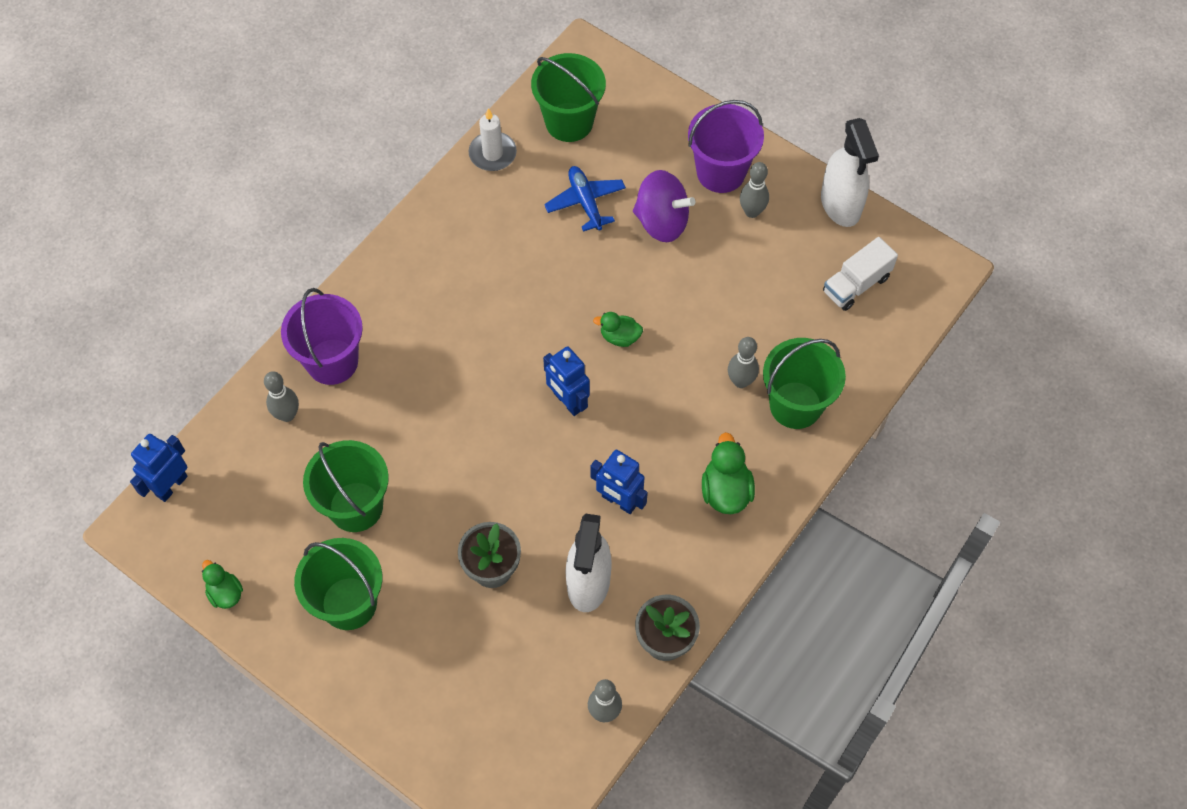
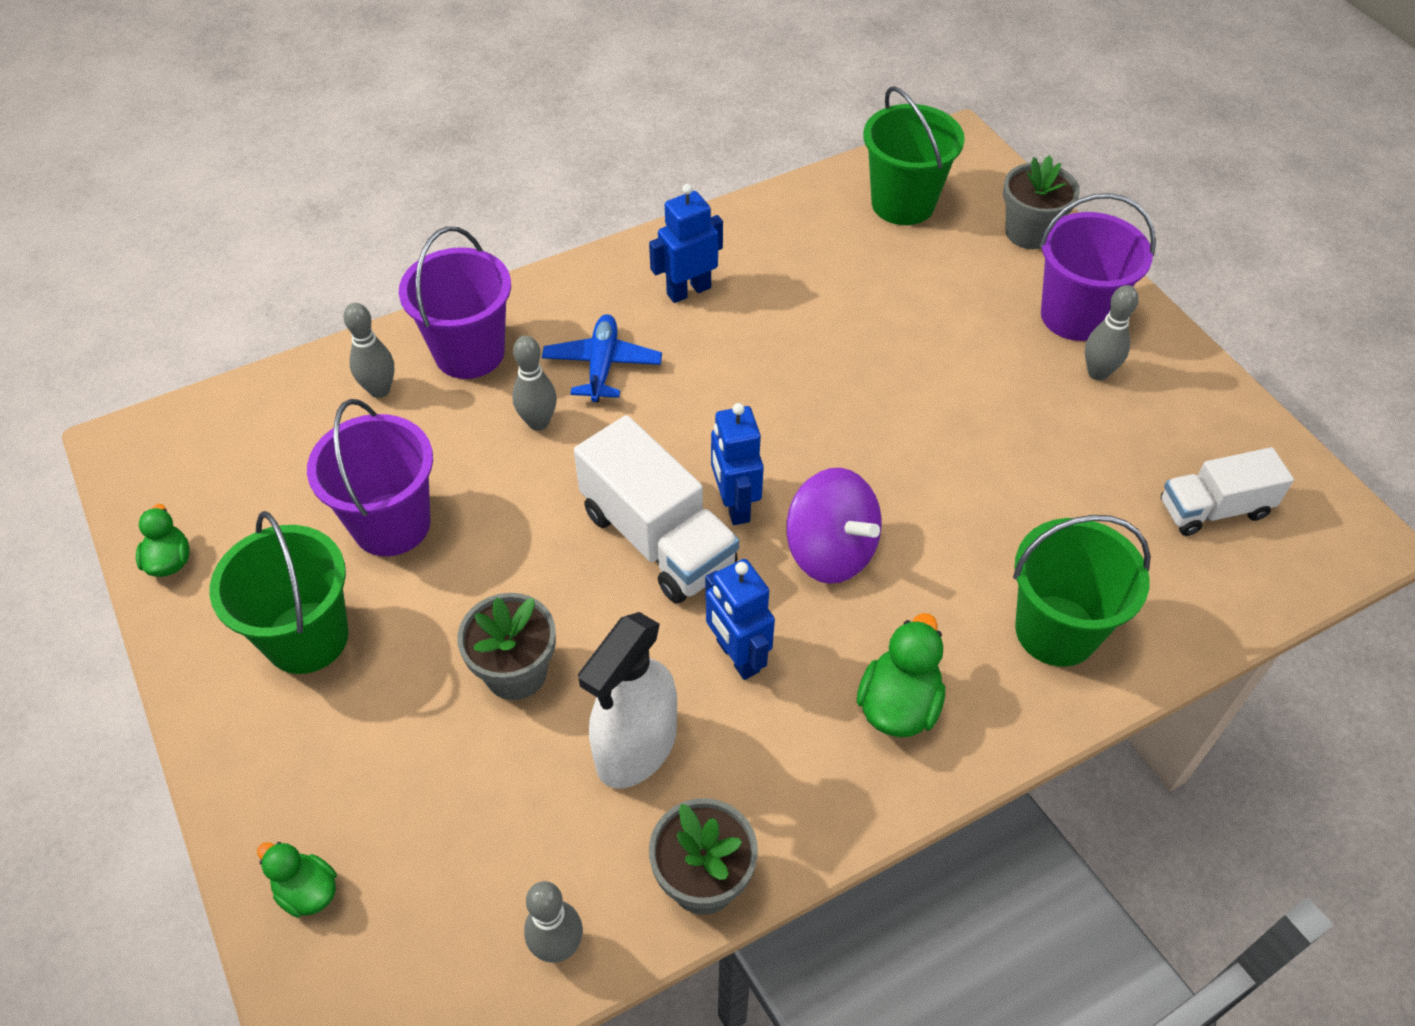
camera: 25 degrees right, 10 degrees down
blue robot [130,434,188,502] -> blue robot moved to [649,184,723,303]
green bucket [303,440,389,532] -> purple bucket [307,399,433,556]
white candle [468,108,517,171] -> none
blue plane [544,166,626,232] -> blue plane moved to [542,314,662,402]
green duck [593,312,643,347] -> green duck moved to [257,842,337,918]
purple spinning top [633,170,695,242] -> purple spinning top moved to [786,468,881,584]
grey bowling pin [728,337,759,388] -> grey bowling pin moved to [512,336,557,431]
white spray bottle [821,118,879,227] -> none
none -> white truck [574,415,739,604]
none -> grey flower pot [1003,155,1080,249]

